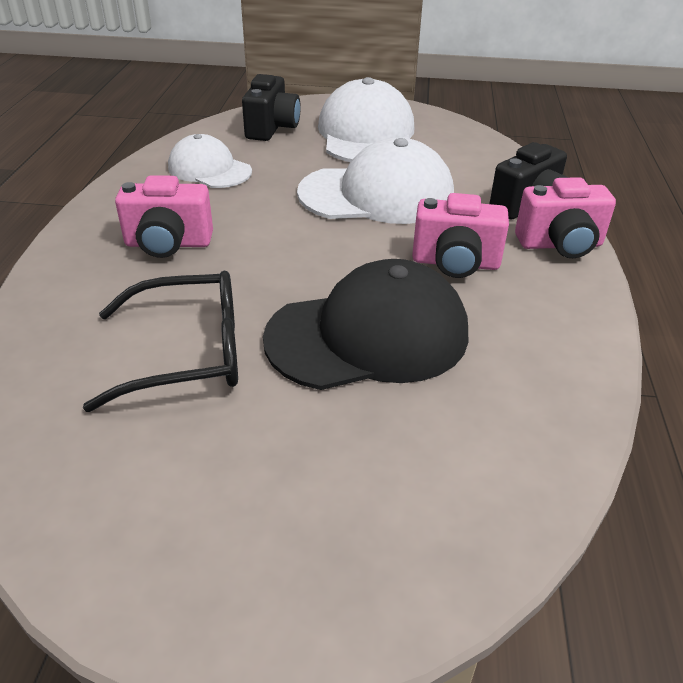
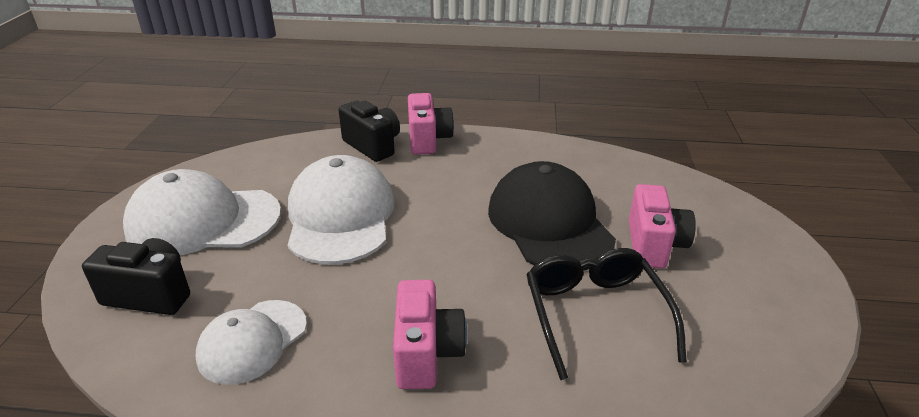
camera: 90 degrees left, 5 degrees down
pink camera [412,193,509,278] -> pink camera moved to [629,184,696,269]

